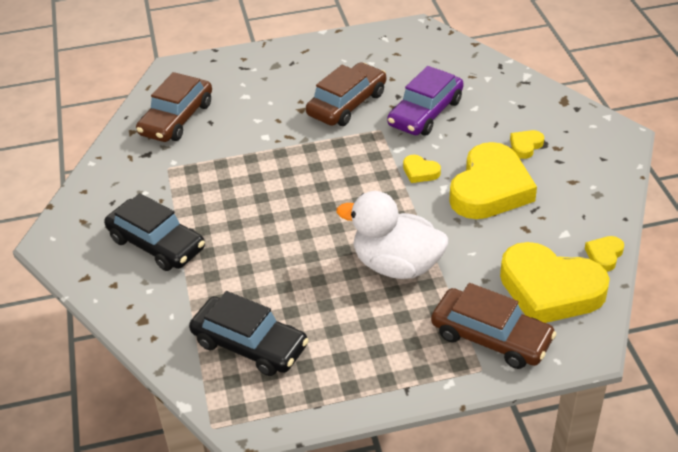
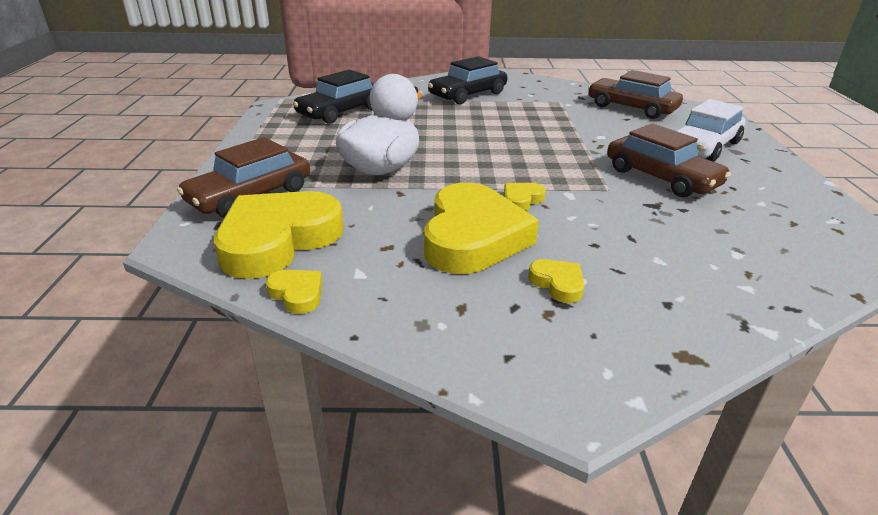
camera: 100 degrees right, 10 degrees down
purple car [387,66,464,135] -> none
yellow heart [449,142,537,219] -> yellow heart turned 120 degrees counterclockwise [424,183,539,274]
none -> white car [677,99,745,162]

